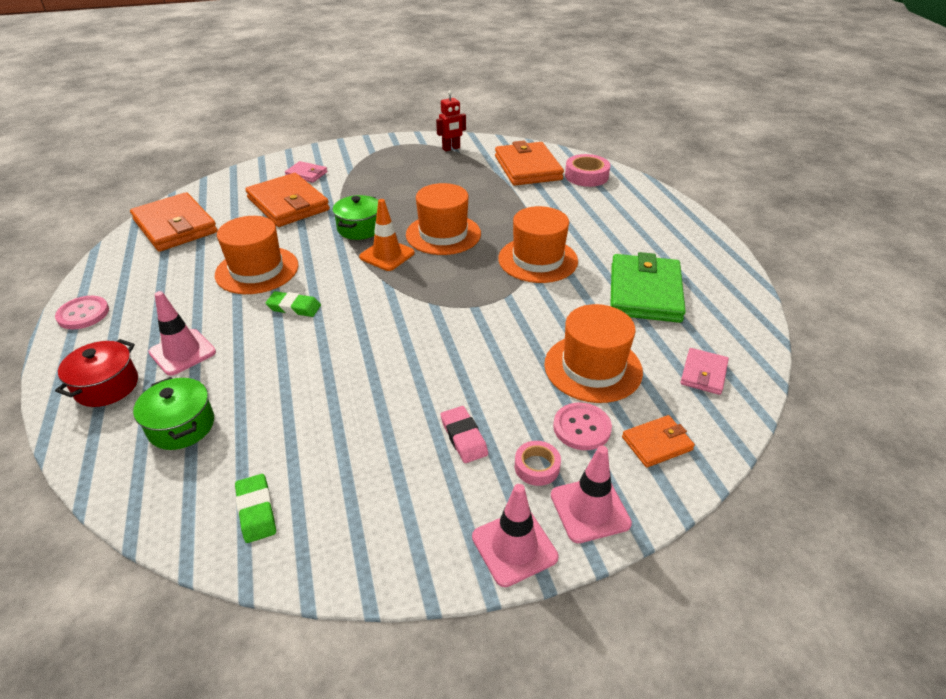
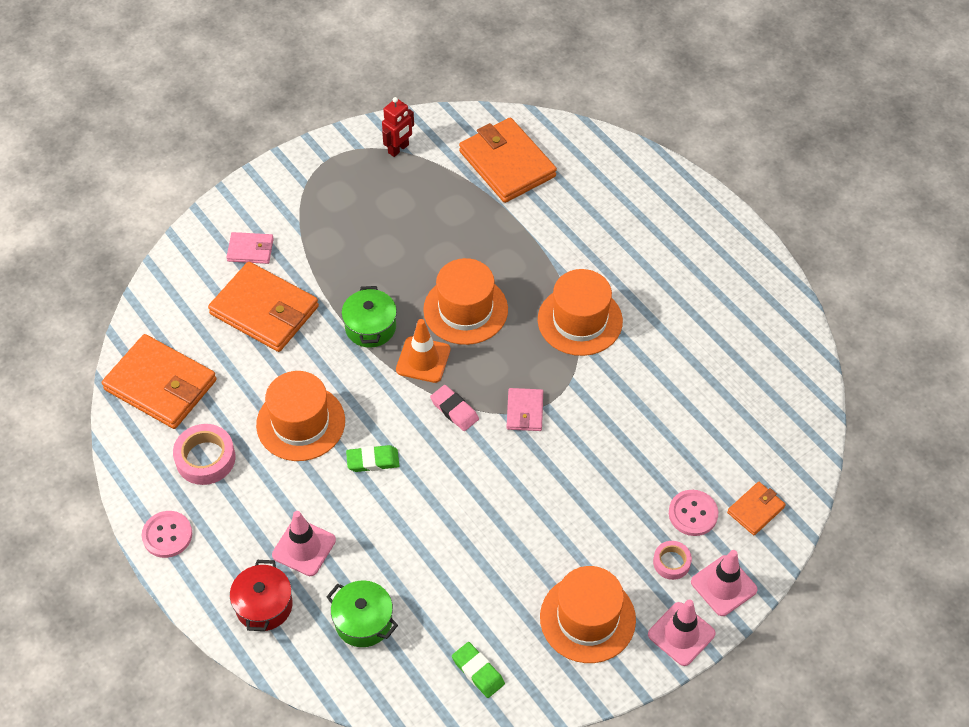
camera: 20 degrees left, 15 degrees up
pink eraser [441,406,488,463] -> pink eraser moved to [430,385,479,431]
orange hat [544,304,643,403] -> orange hat moved to [540,566,636,663]
pink tape [565,154,611,187] -> pink tape moved to [173,424,236,485]
green wallet [610,252,686,323] -> none
pink wallet [680,348,729,395] -> pink wallet moved to [507,388,543,431]

